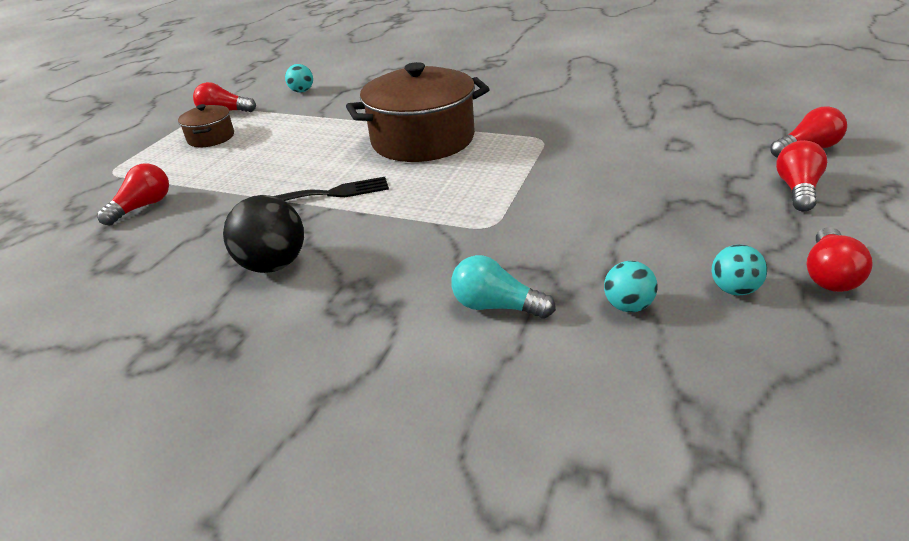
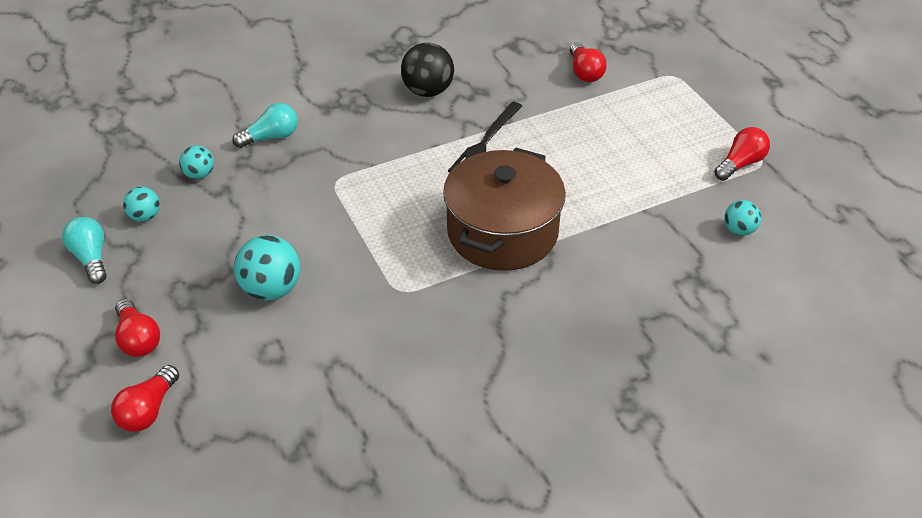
camera: 130 degrees right, 10 degrees up
brown pot [178,104,234,147] -> none
red light bulb [806,227,873,292] -> turquoise light bulb [62,217,107,284]
none -> turquoise ball [234,235,300,300]

